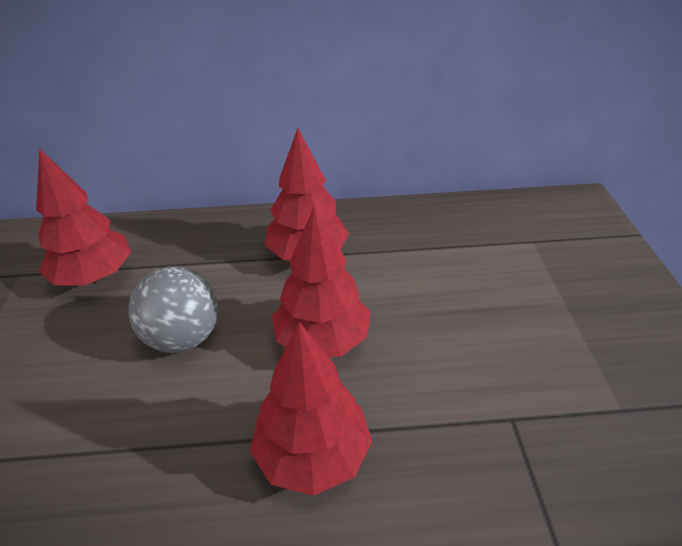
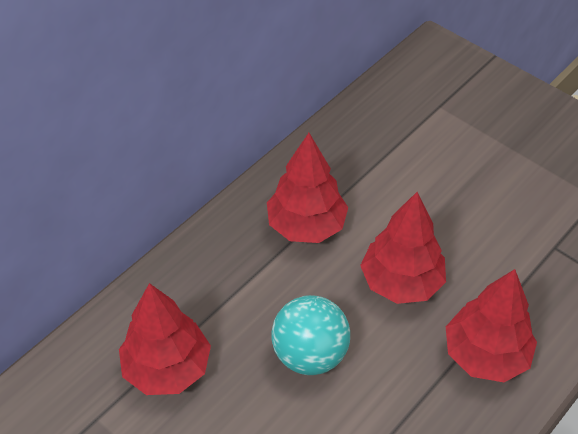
camera: 45 degrees left, 10 degrees up
grey ball [129,266,218,353] -> turquoise ball [271,295,350,375]

